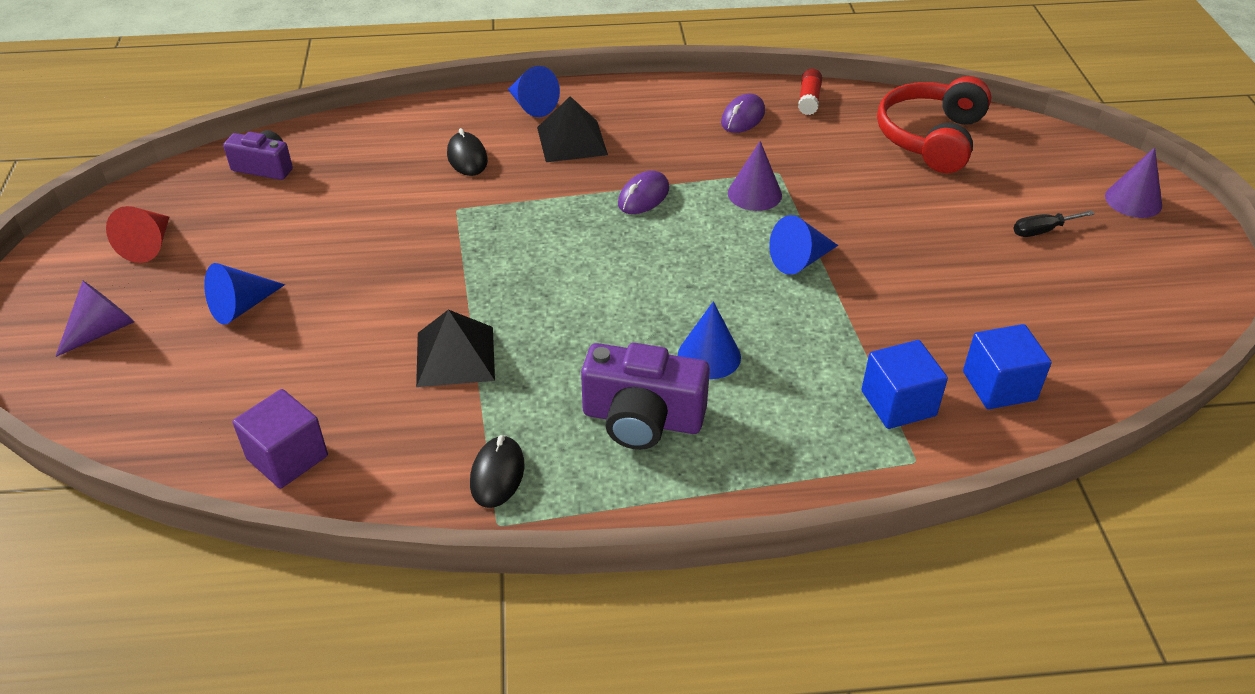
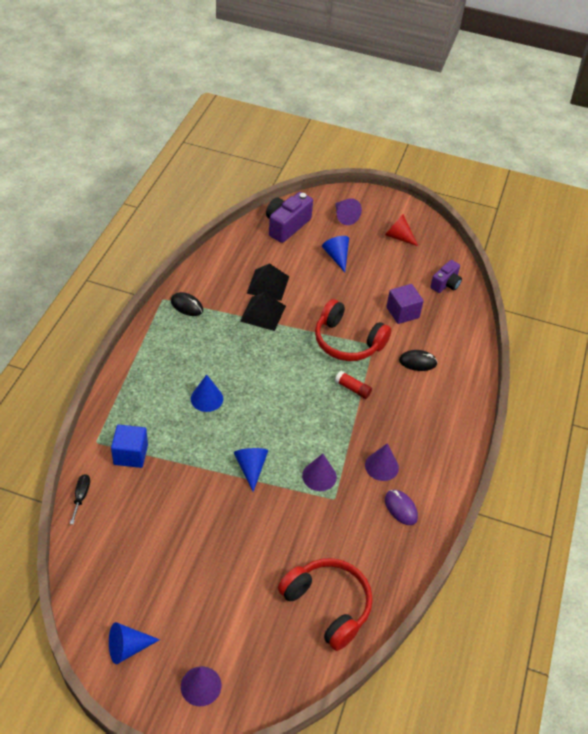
camera: 110 degrees right, 5 degrees up
purple cube [233,389,328,489] -> purple cube moved to [386,284,424,324]
blue cone [508,66,560,117] -> blue cone moved to [109,622,160,664]
black pyramid [537,96,608,162] -> black pyramid moved to [247,263,289,301]
purple camera [581,343,710,450] -> purple camera moved to [266,192,313,243]
purple mouse [618,171,669,214] -> none
red glue stick [798,69,822,115] -> red glue stick moved to [335,371,372,399]
blue cube [963,324,1052,409] -> none
black screwdriver [1013,210,1095,237] -> black screwdriver moved to [70,474,90,524]
none -> red headphones [315,299,391,361]
none -> purple cone [365,443,399,481]

